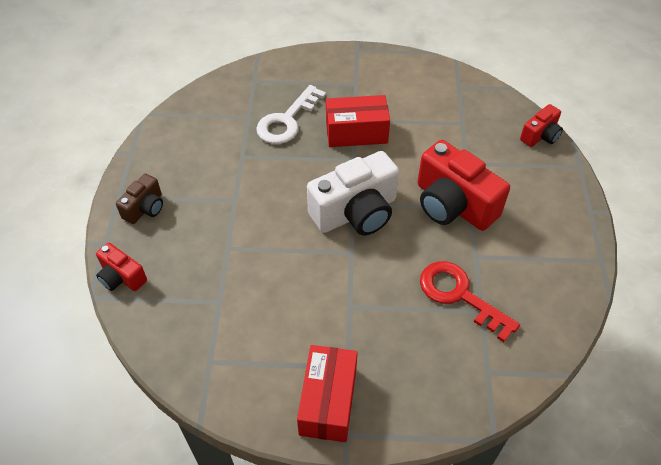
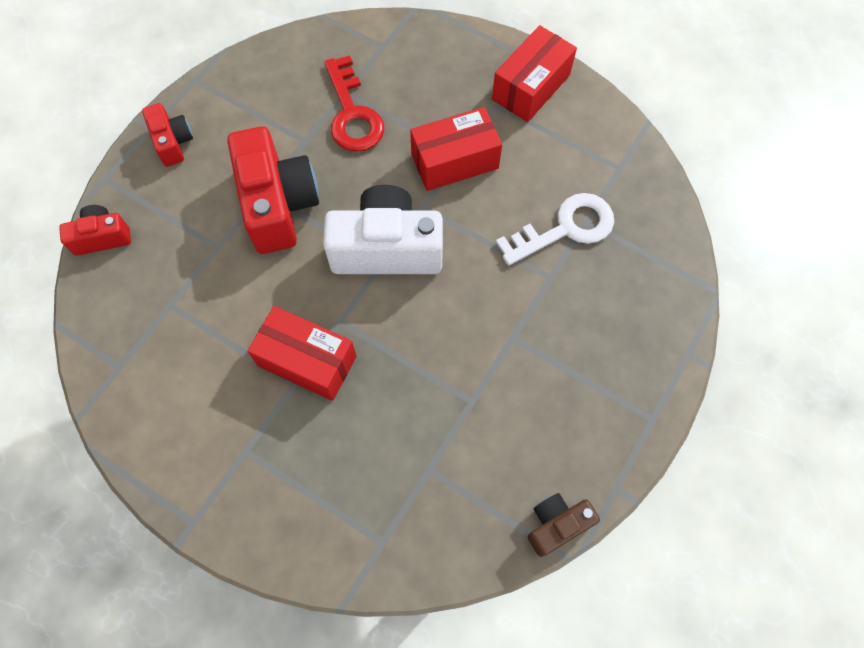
camera: 150 degrees left, 15 degrees up
red camera [96,243,147,291] -> red camera moved to [142,103,193,167]
brown camera [116,174,163,224] -> brown camera moved to [528,493,600,557]
white key [256,85,326,144] -> white key moved to [496,193,614,266]
none -> red box [410,107,502,191]

